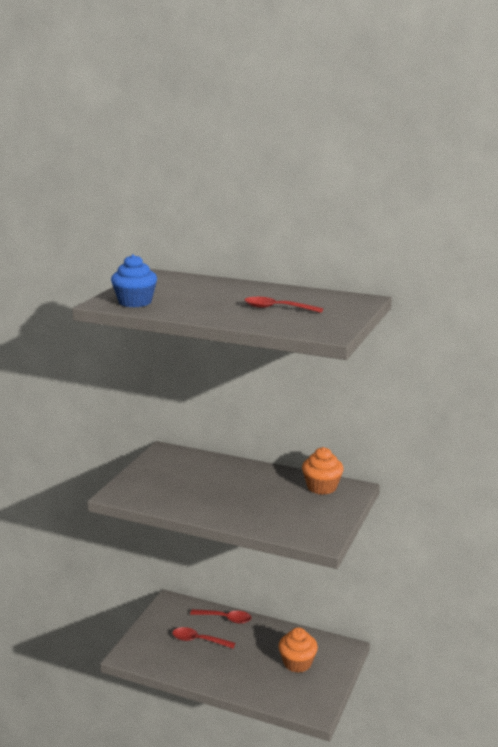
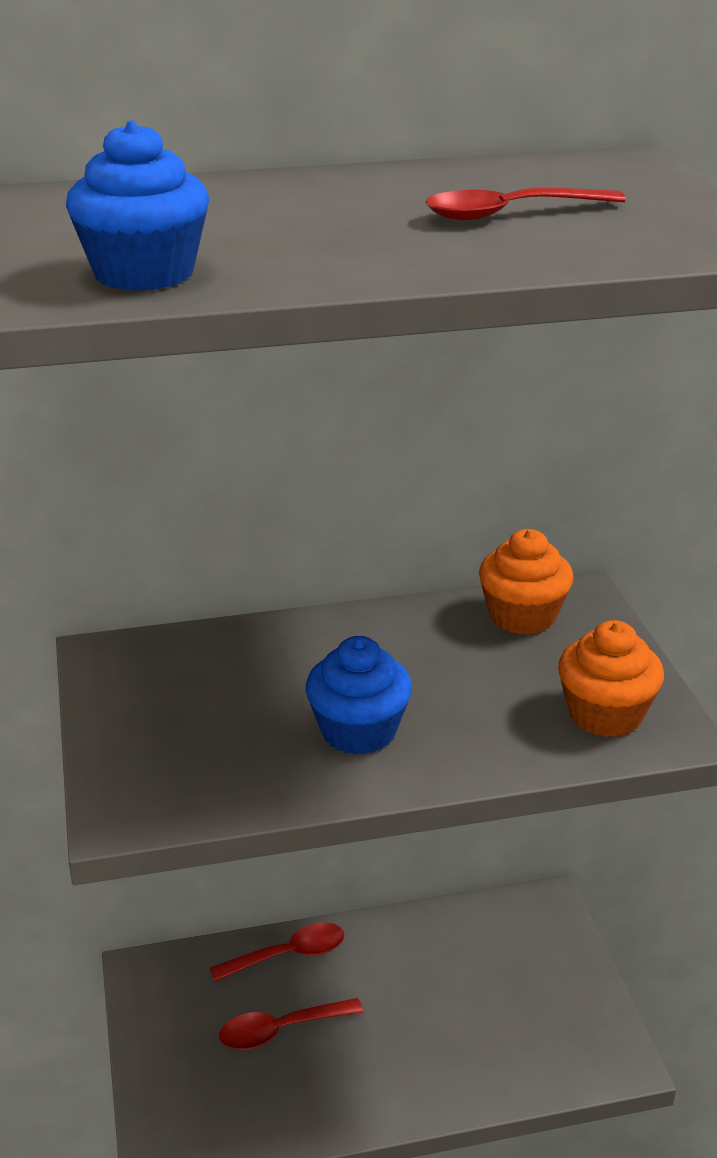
camera: 35 degrees left, 10 degrees up
orange cupcake [278,627,318,673] -> orange cupcake moved to [558,620,664,737]
none -> blue cupcake [306,636,412,755]

